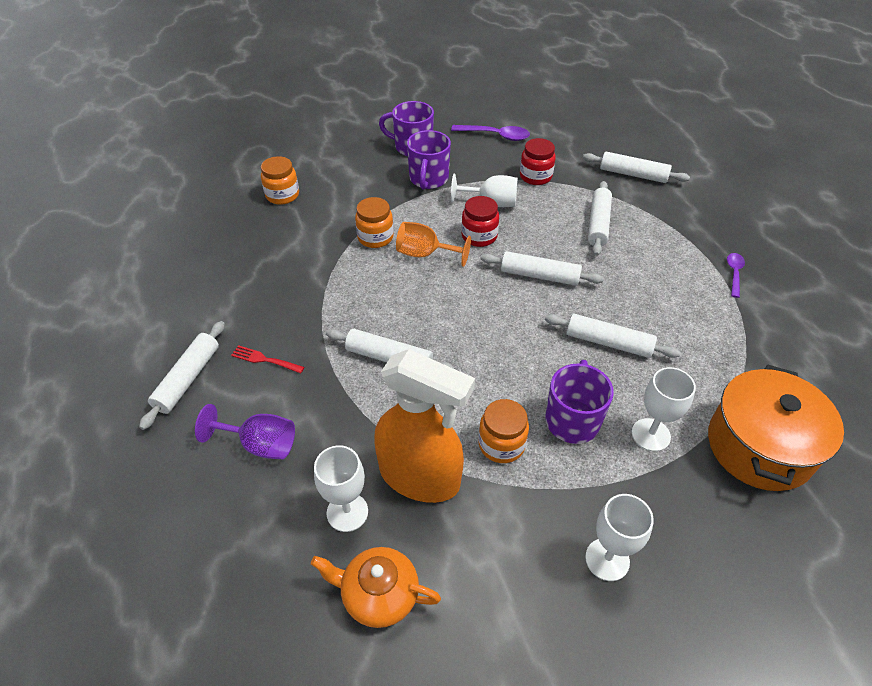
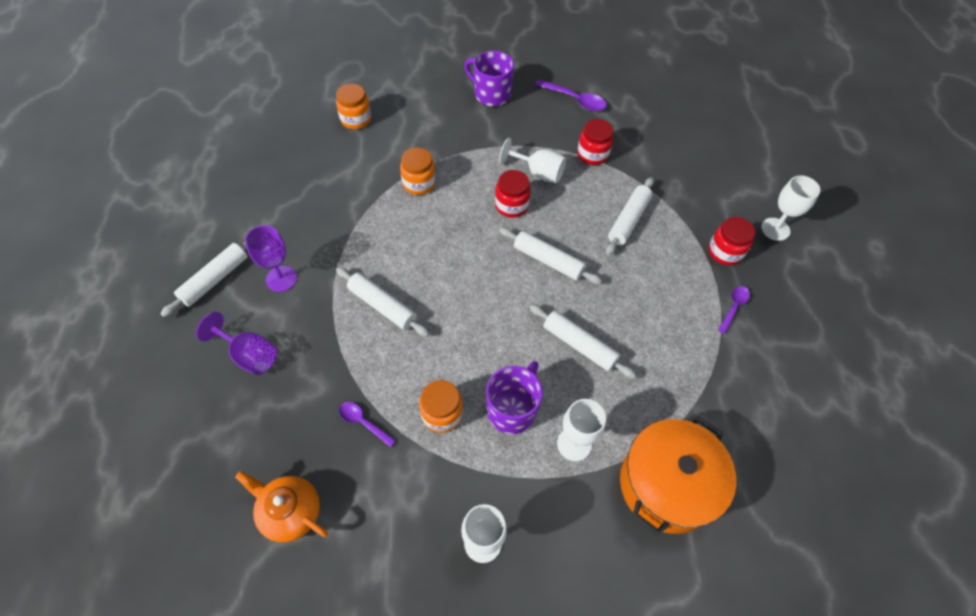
camera: 15 degrees right, 10 degrees up
red fork [231,345,304,374] -> purple goblet [245,225,297,292]
white goblet [314,445,368,532] -> white goblet moved to [761,175,820,241]
orange spray bottle [374,349,475,503] -> purple spoon [339,402,396,447]
orange goblet [396,222,471,267] -> none
purple mug [407,130,451,190] -> none
white rolling pin [583,152,690,183] -> none
none -> red jar [709,217,755,265]

